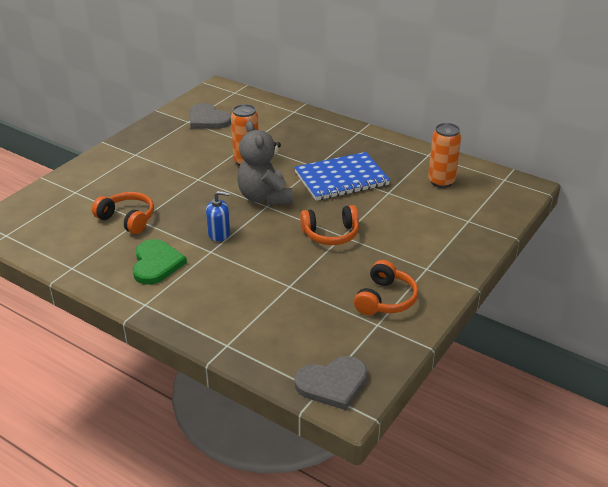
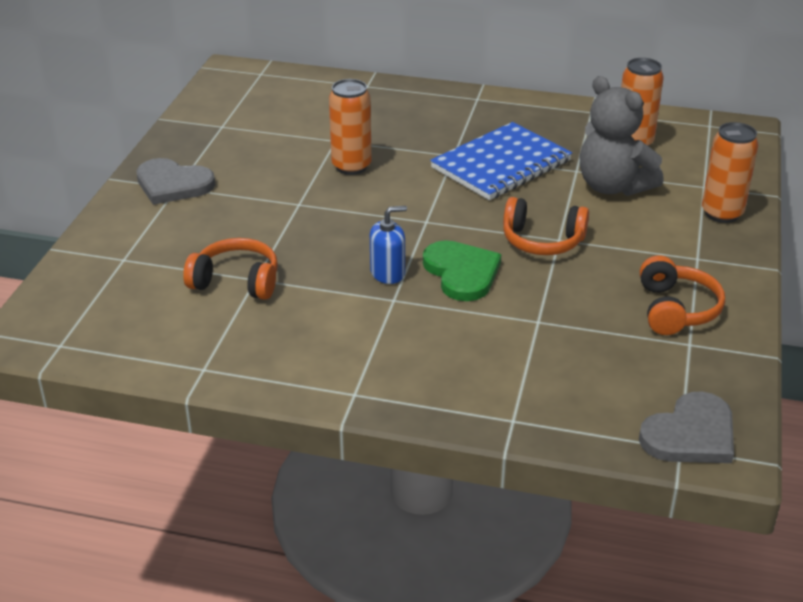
camera: 20 degrees left, 0 degrees up
green heart [133,239,187,285] -> green heart moved to [423,240,501,301]
grey heart [190,103,231,128] -> grey heart moved to [136,158,215,205]
grey teddy bear [237,121,293,205] -> grey teddy bear moved to [579,76,664,196]
orange headphones [300,205,359,245] -> orange headphones turned 45 degrees clockwise [503,197,589,255]
none -> orange can [702,122,758,223]

